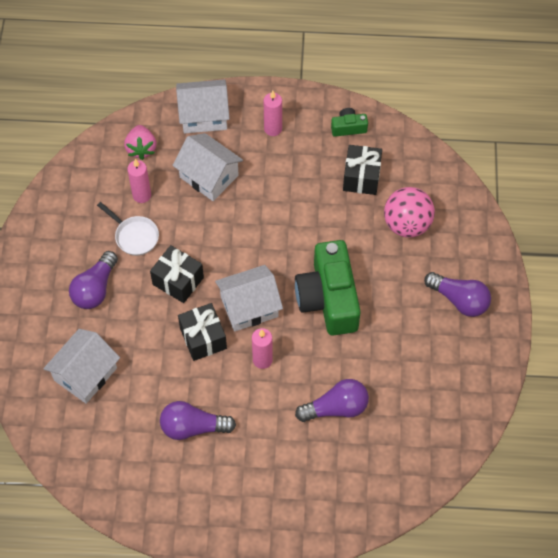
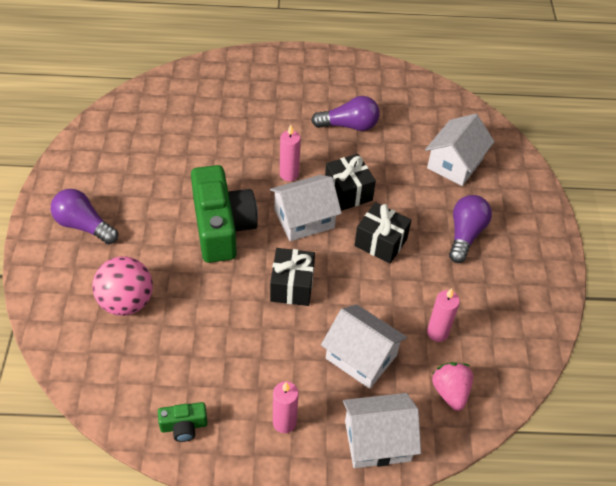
camera: 175 degrees right, 10 degrees down
white pan [97,202,159,256] -> none
purple light bulb [295,379,369,422] -> none
black gift [343,145,382,195] -> black gift moved to [270,248,315,306]

